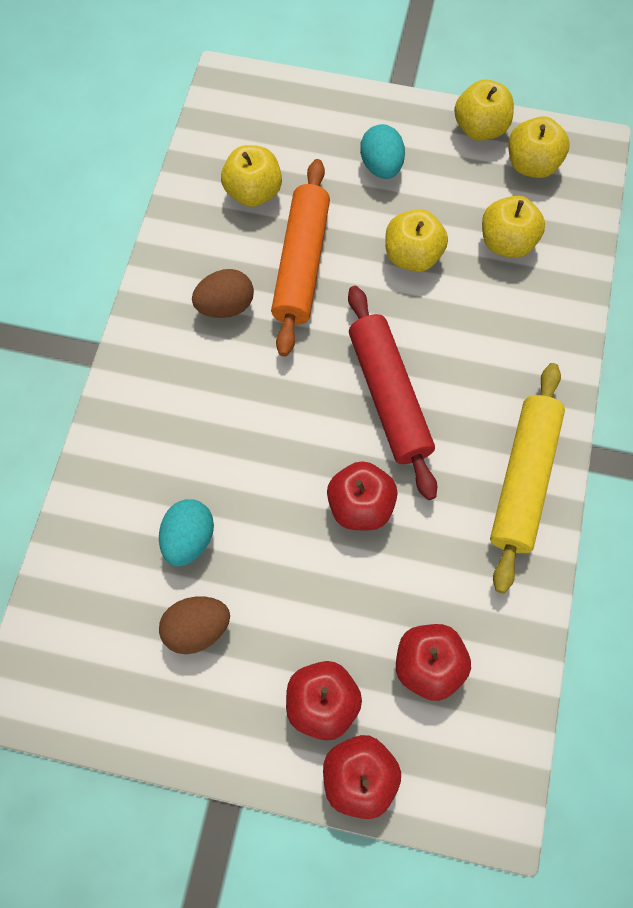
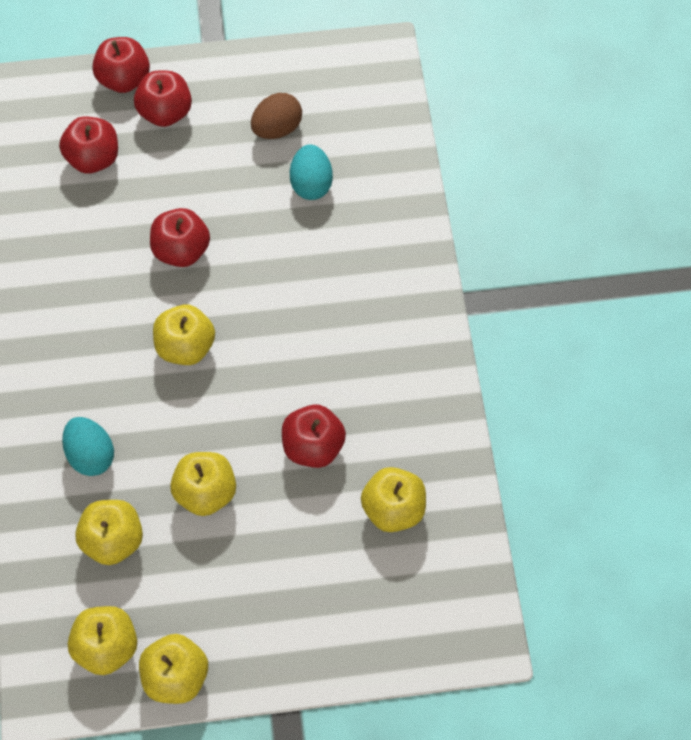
camera: 160 degrees right, 5 degrees down
brown egg [192,269,254,318] -> none
orange rolling pin [271,159,330,357] -> red apple [282,404,346,468]
red rolling pin [348,286,437,500] -> yellow apple [153,305,215,365]
turquoise egg [360,124,405,179] -> turquoise egg moved to [62,417,114,476]
yellow rolling pin [490,363,565,593] -> none

